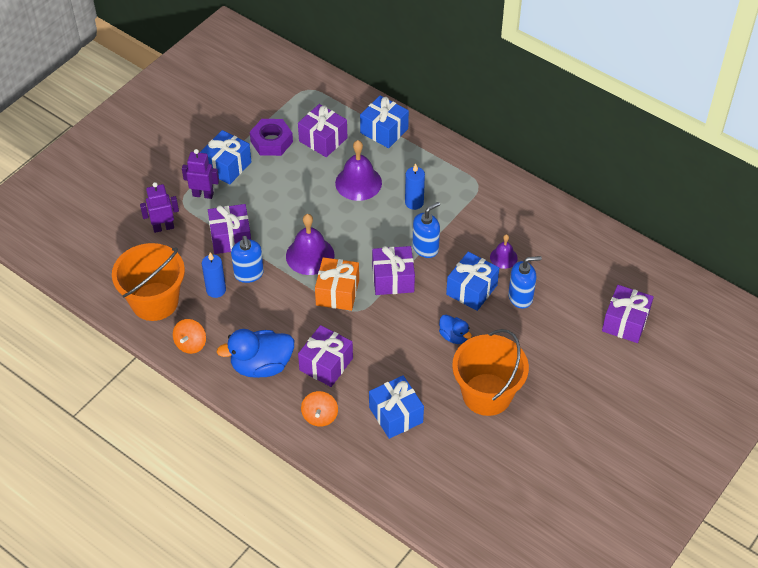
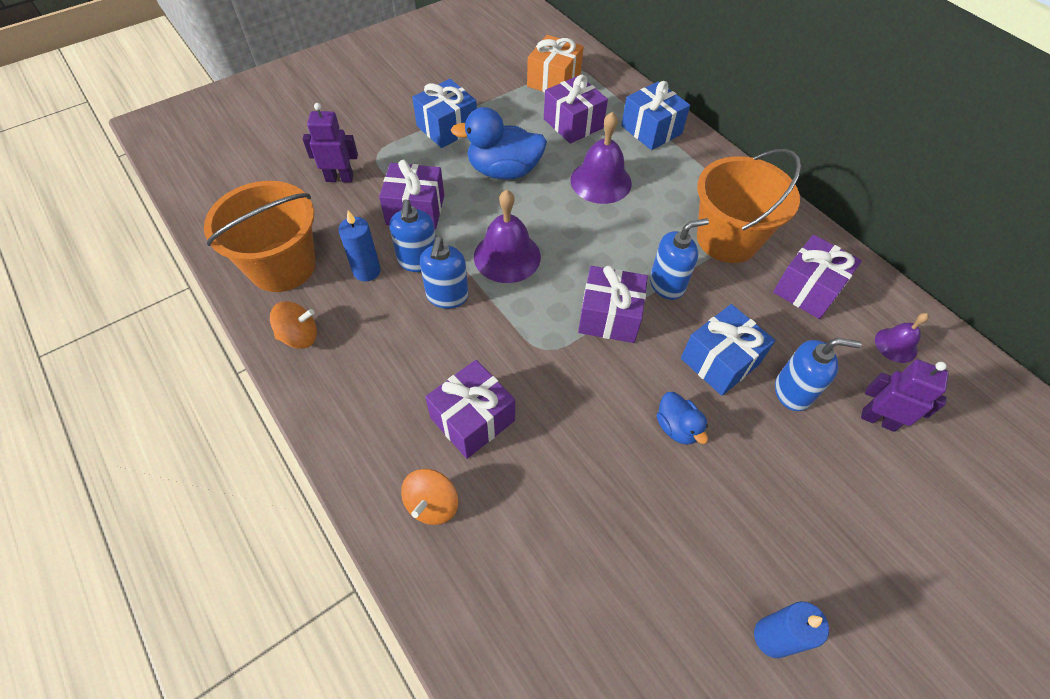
camera: 15 degrees right, 5 degrees up
orange spinning top [173,319,206,354] -> orange spinning top turned 135 degrees counterclockwise [270,301,317,349]
purple robot [182,149,219,199] -> purple robot moved to [861,359,949,432]
blue duck [216,329,294,378] -> blue duck moved to [451,107,547,180]
purple nut [250,119,293,156] -> none
orange gift [315,257,359,311] -> orange gift moved to [527,35,584,93]
blue gift [369,375,424,439] -> none
blue candle [405,163,425,210] -> blue candle moved to [754,602,829,658]
orange bucket [452,329,529,416] -> orange bucket moved to [697,149,801,263]
purple bell [490,234,518,269] -> purple bell moved to [875,313,929,363]
purple gift [602,285,654,343] -> purple gift moved to [773,235,862,319]
none -> blue soap dispenser [420,237,468,309]

